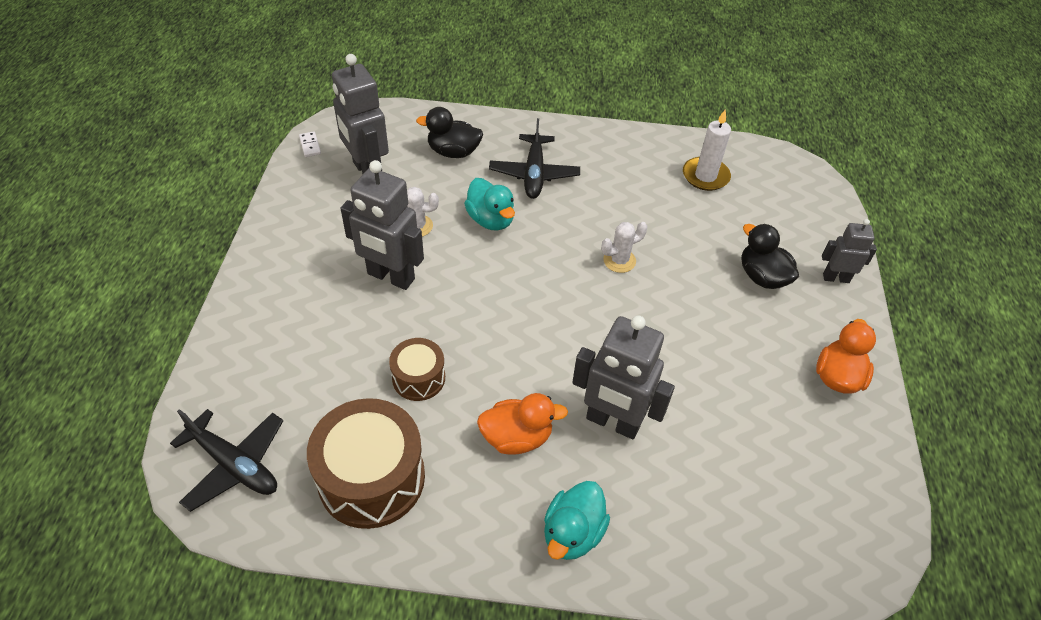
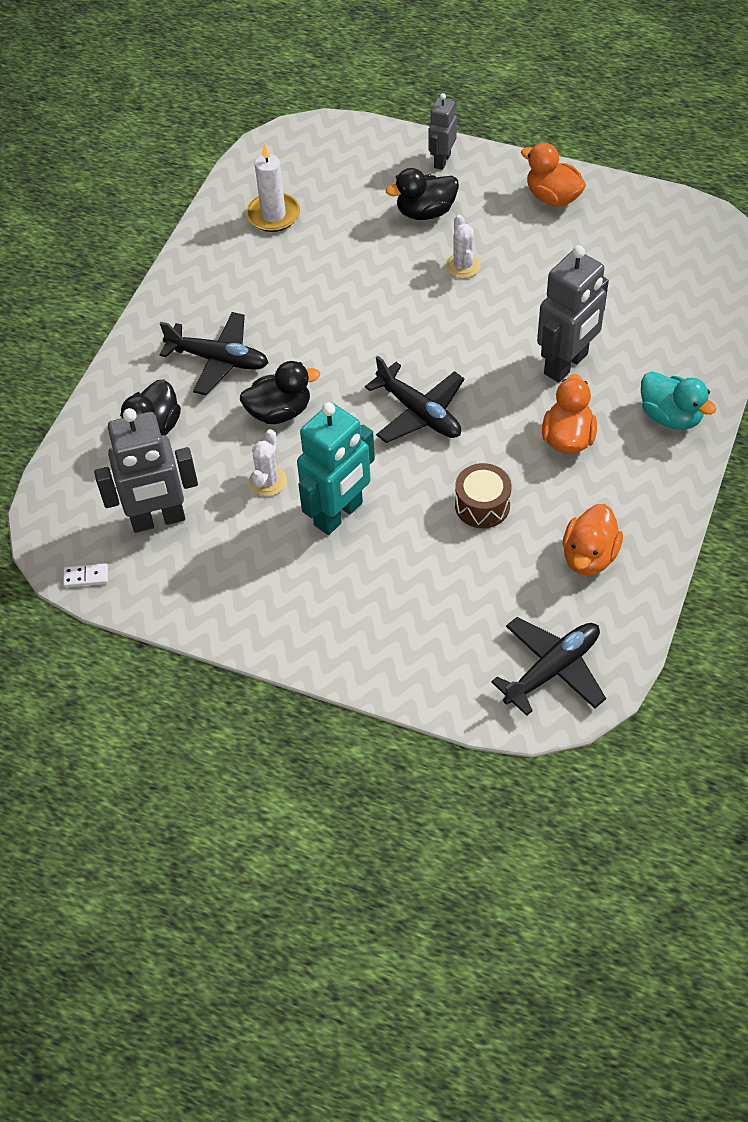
camera: 70 degrees left, 5 degrees up
brown drum [307,398,425,529] -> orange duck [563,504,623,576]
grey robot [340,160,424,290] -> turquoise robot [297,402,375,535]
turquoise duck [464,178,515,231] -> black duck [240,361,320,424]
white cactus [601,222,648,273] -> white cactus moved to [446,215,481,278]
none -> black plane [365,356,465,443]

